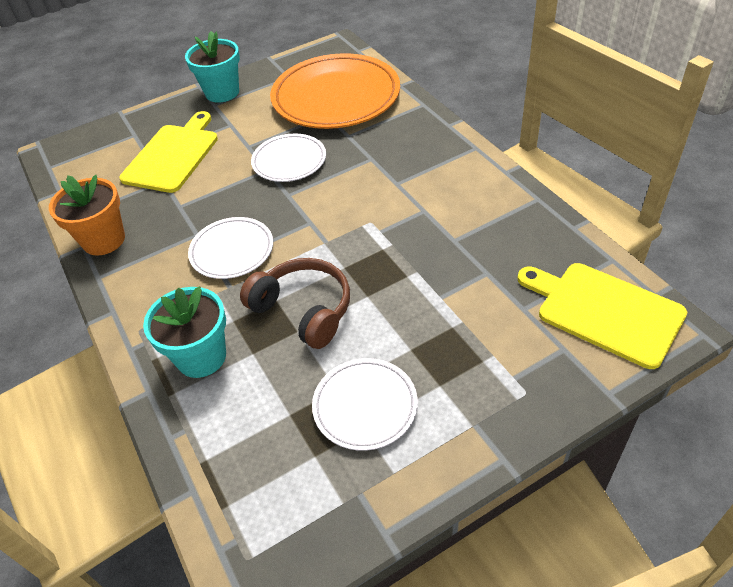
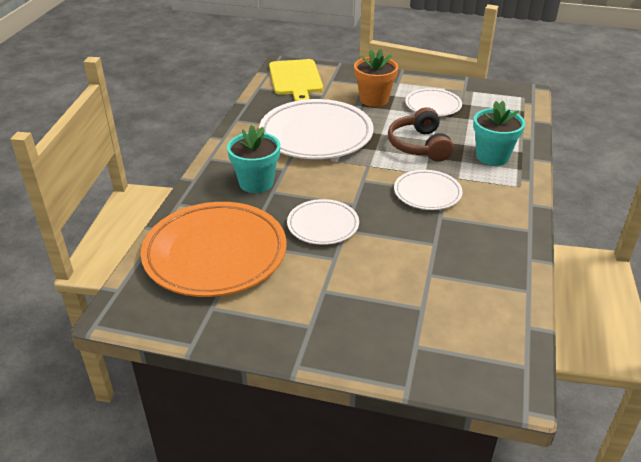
camera: 140 degrees left, 10 degrees down
orange flower pot [49,175,125,256] -> orange flower pot moved to [354,49,398,107]
yellow cutting board [119,111,218,193] -> none
turquoise flower pot [185,31,240,103] -> turquoise flower pot moved to [227,125,280,193]
none -> white plate [259,99,374,159]

